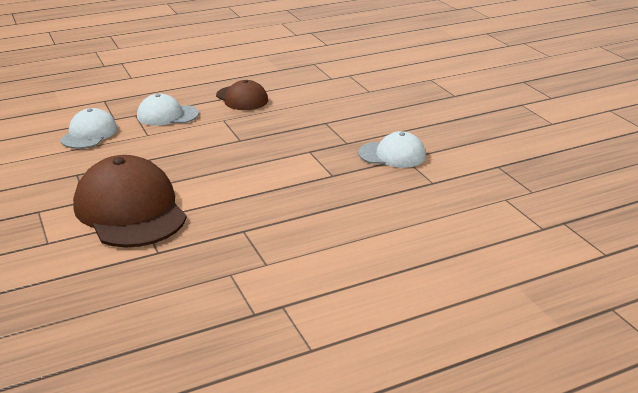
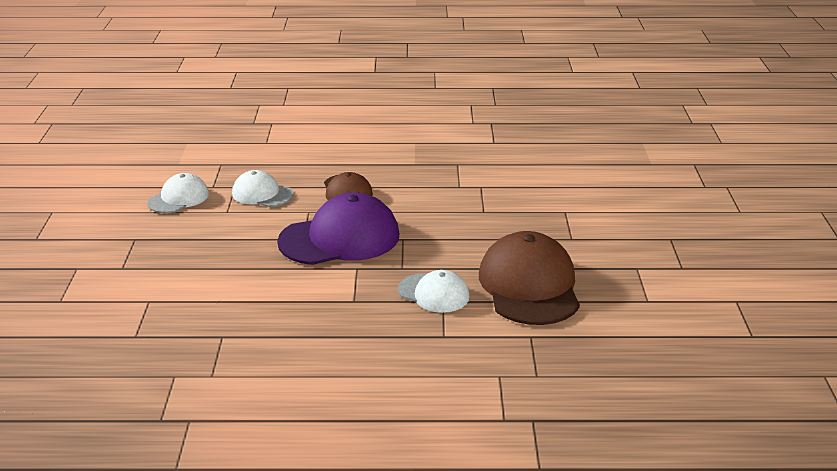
camera: 25 degrees right, 0 degrees up
brown cap [73,155,187,248] -> brown cap moved to [479,231,580,325]
none -> purple cap [277,192,399,265]

